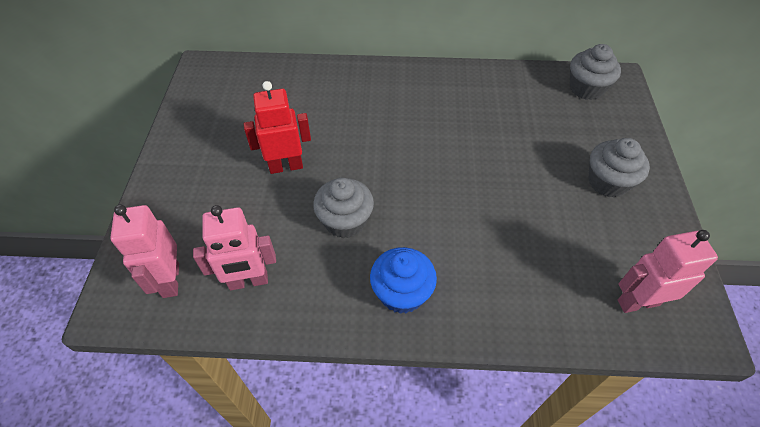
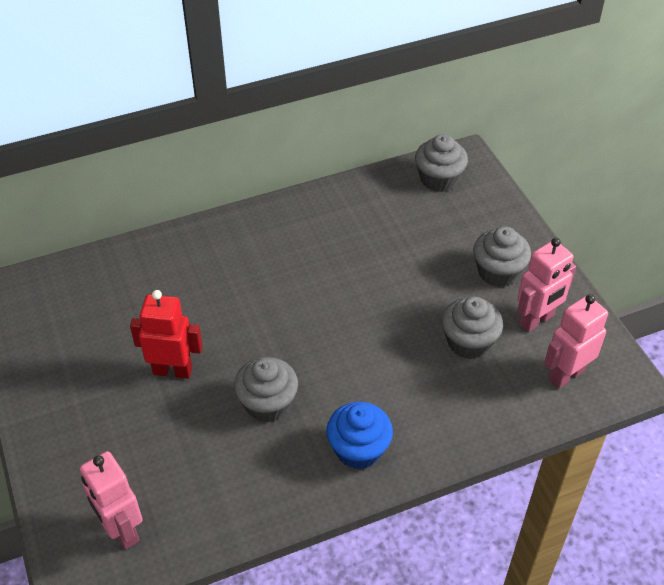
camera: 25 degrees left, 5 degrees down
pink robot [193,205,276,290] -> pink robot moved to [517,238,576,332]
red robot [244,81,311,174] -> red robot turned 45 degrees clockwise [130,290,203,379]
none -> grey cupcake [442,296,503,359]

